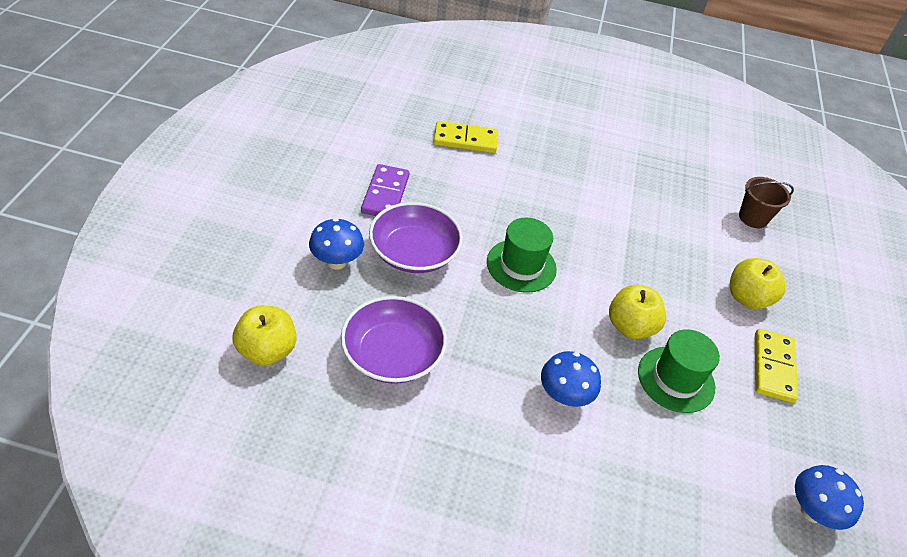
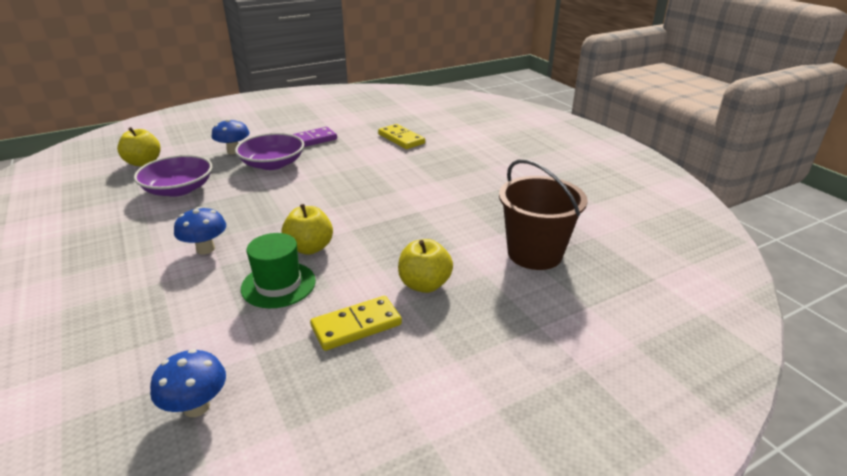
camera: 55 degrees right, 15 degrees down
green hat [487,218,557,293] -> none
brown bucket [739,177,794,228] -> brown bucket [499,159,588,270], size x1.75

